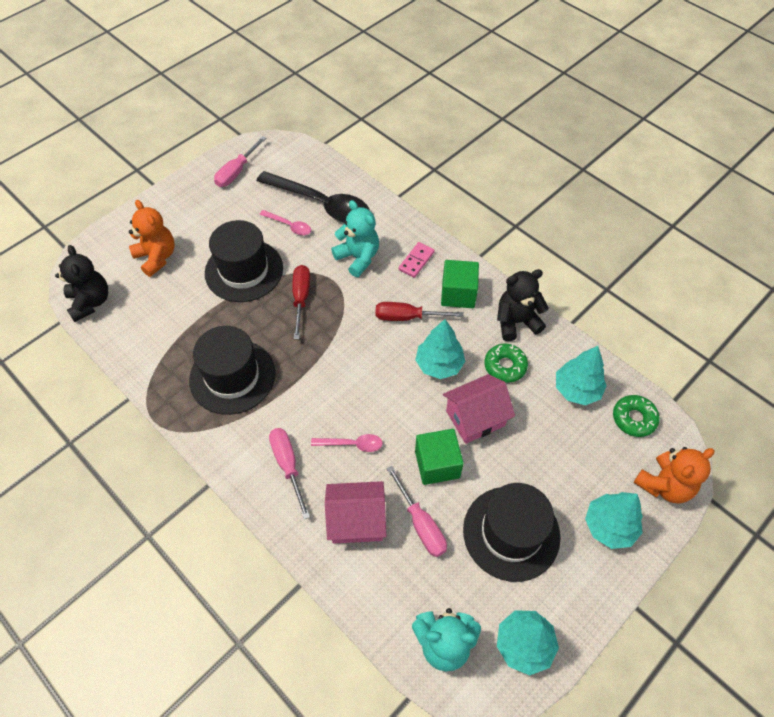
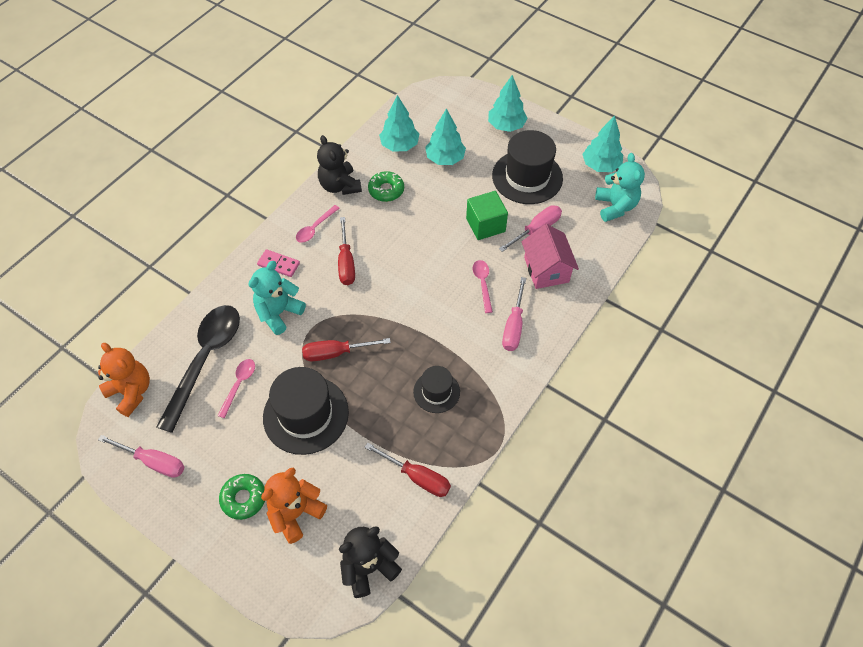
camera: 100 degrees left, 0 degrees up
black hat [189,326,275,415] -> black hat [413,366,460,413], size x0.56
pink screwdriver [269,428,310,519] -> pink screwdriver turned 45 degrees counterclockwise [502,277,526,351]
turquoise tree [415,319,465,379] -> turquoise tree moved to [425,108,466,165]
green cube [441,260,479,308] -> pink spoon [296,205,340,243]
pink house [443,374,515,444] -> none
green donut [613,395,660,437] -> green donut moved to [219,474,265,520]
orange teddy bear [633,447,714,504] -> orange teddy bear moved to [98,343,150,417]
none -> red screwdriver [364,443,451,497]

